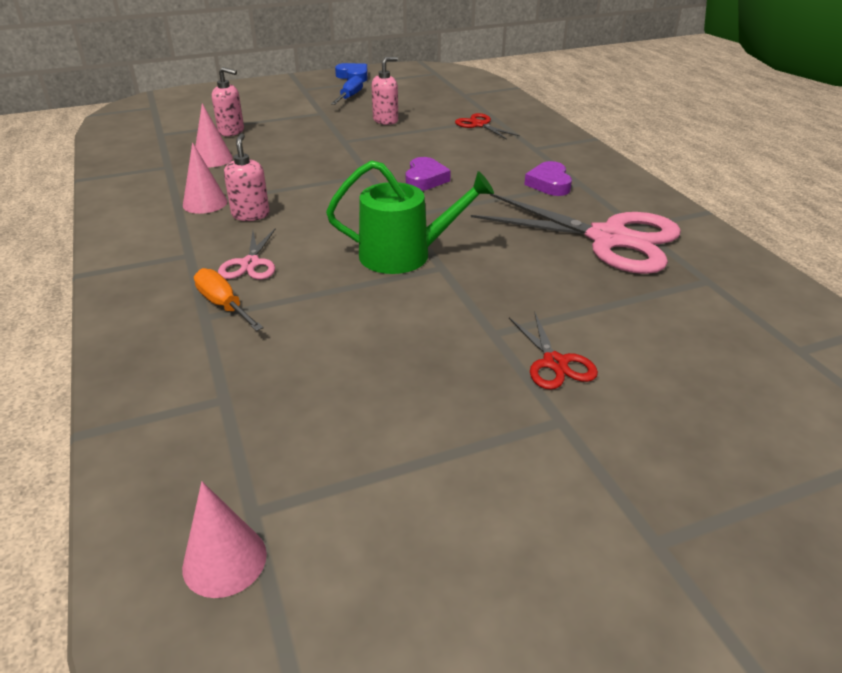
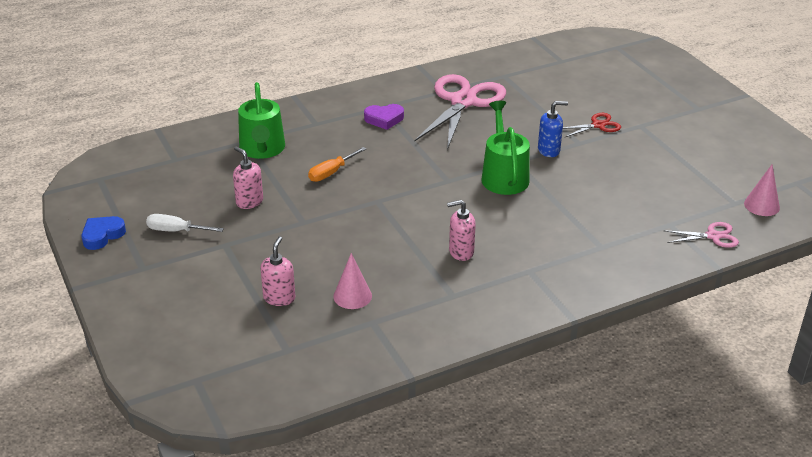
camera: 95 degrees left, 0 degrees up
pink cone [183,142,227,214] -> none
orange screwdriver [194,268,264,331] -> orange screwdriver moved to [308,147,366,182]
pink scissors [218,228,276,279] -> pink scissors moved to [663,222,739,248]
blue screwdriver [331,76,363,105] -> white screwdriver [146,214,224,232]
purple heart [406,157,451,191] -> none
red scissors [455,113,520,140] -> green watering can [238,82,285,159]
none -> blue soap dispenser [538,101,568,157]

